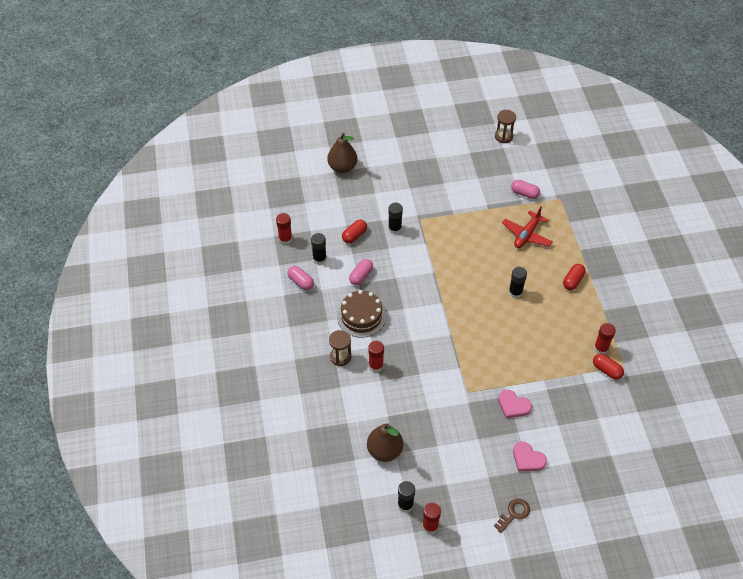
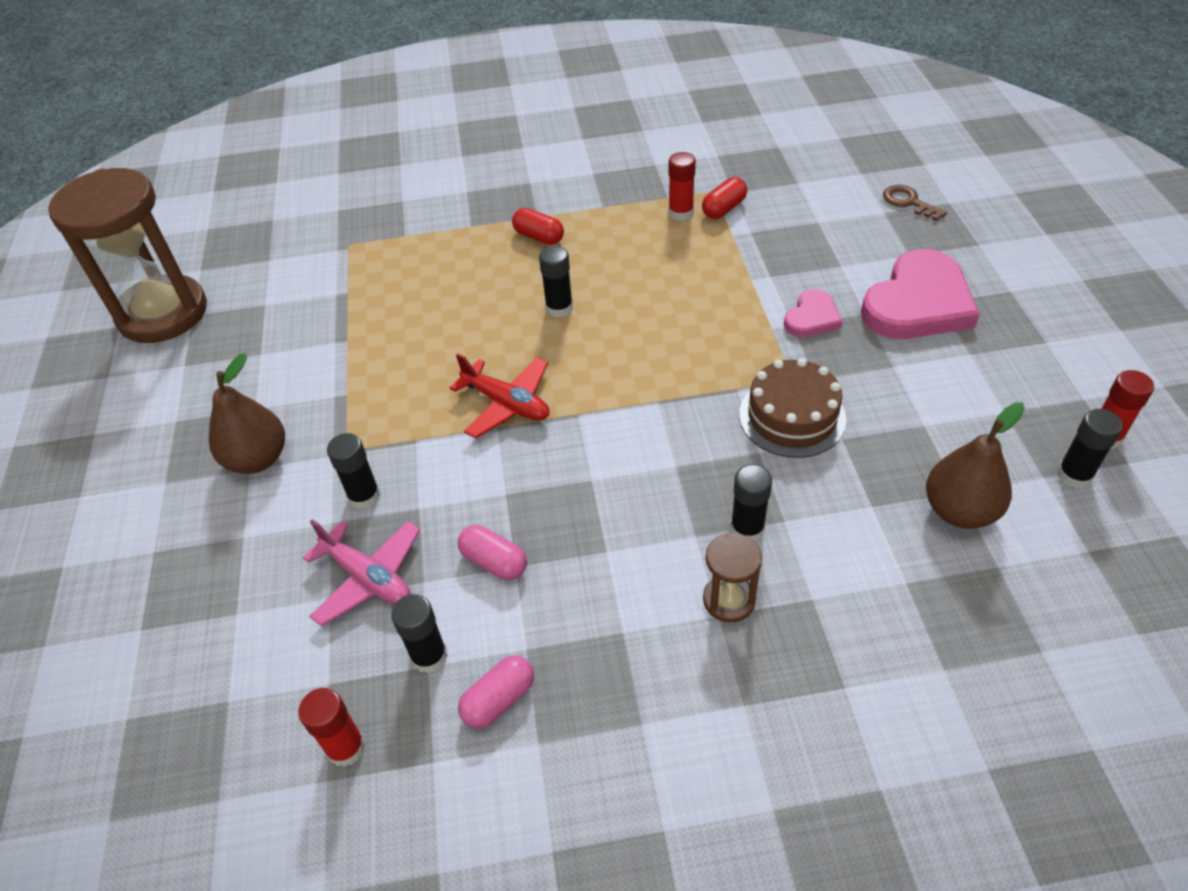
camera: 85 degrees left, 5 degrees down
brown pear [327,133,357,173] -> brown pear moved to [209,353,285,474]
brown cake [337,290,386,338] -> brown cake moved to [739,358,846,458]
red capsule [342,219,367,244] -> pink plane [303,519,420,626]
red glue stick [368,341,384,372] -> black glue stick [730,464,772,541]
brown key [494,498,530,533] -> brown key moved to [883,185,947,221]
brown hourglass [495,110,516,143] -> brown hourglass [48,168,207,343], size x2.29
red plane [502,206,553,248] -> red plane moved to [450,353,549,439]
pink capsule [511,180,540,199] -> none
pink heart [513,441,547,472] -> pink heart [861,249,980,339], size x1.95

